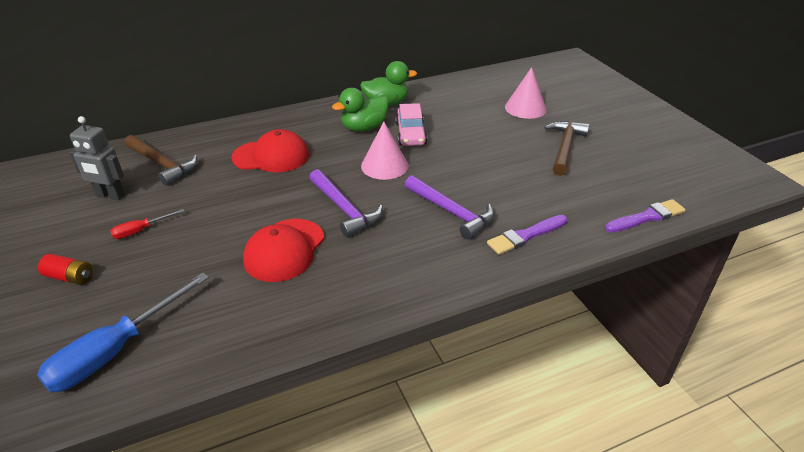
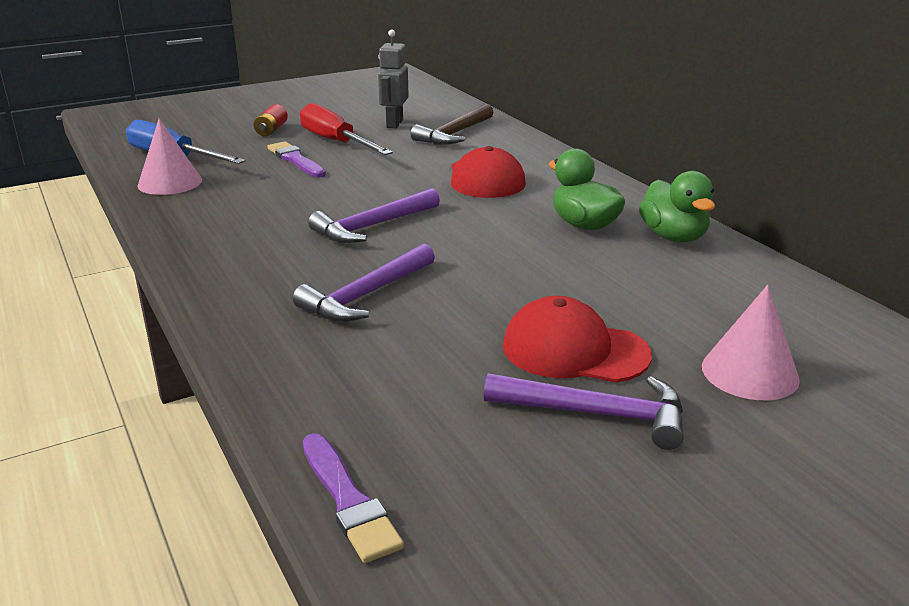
camera: 85 degrees right, 10 degrees down
red screwdriver [110,209,184,239] -> red screwdriver [300,103,393,155], size x2.05
red cap [243,219,324,282] -> red cap moved to [503,296,652,383]
pink cone [361,122,409,180] -> pink cone moved to [137,118,202,195]
pink car [395,103,427,146] -> none
purple brush [487,215,568,255] -> purple brush moved to [267,141,326,177]
brown hammer [544,121,590,176] -> purple hammer [484,373,684,450]

